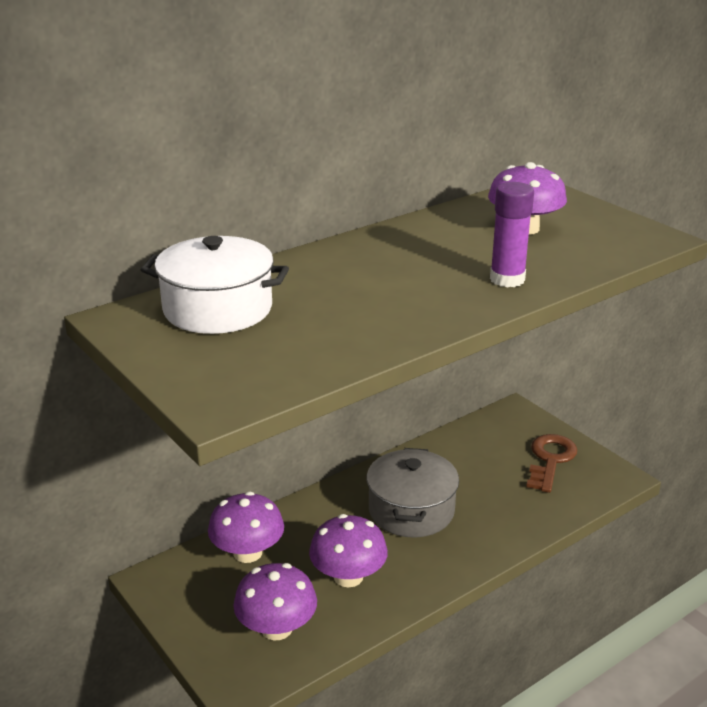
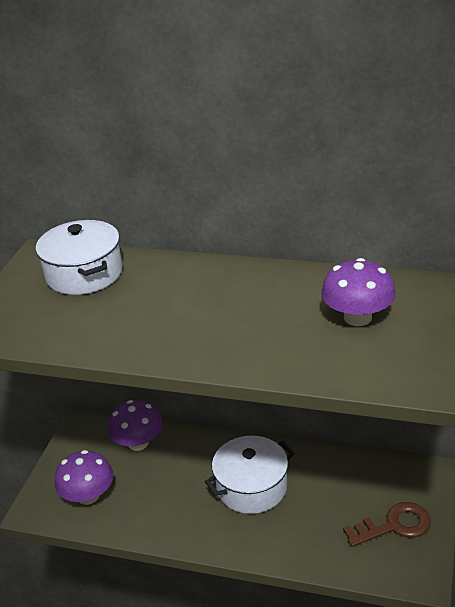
camera: 55 degrees right, 5 degrees up
purple mushroom [309,514,388,587] -> none
grey pot [367,448,459,537] -> white pot [205,436,295,514]
purple glue stick [490,182,534,288] -> none

